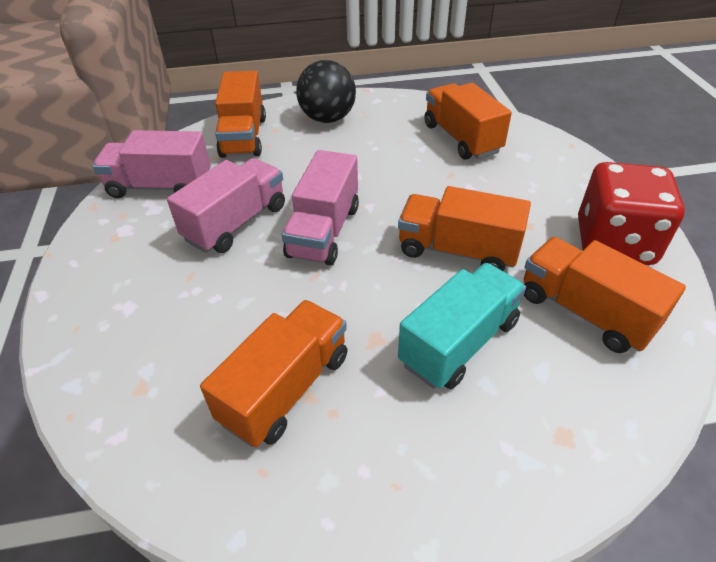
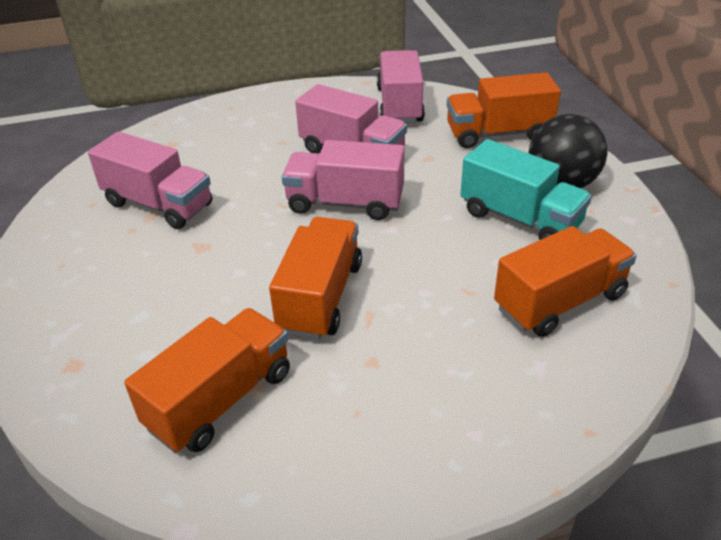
camera: 85 degrees right, 5 degrees down
orange truck [200,300,348,447] -> pink truck [88,132,212,229]
turquoise truck [398,263,526,389] -> turquoise truck moved to [460,139,592,240]
red dice [578,162,685,265] -> none

